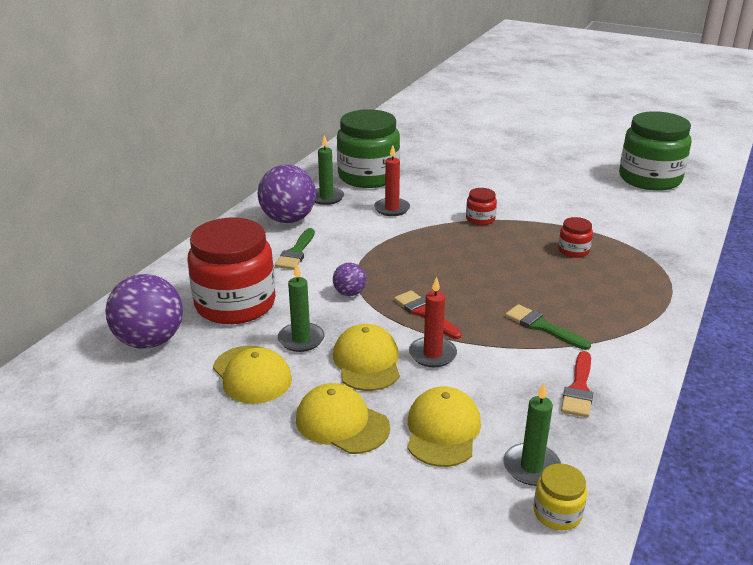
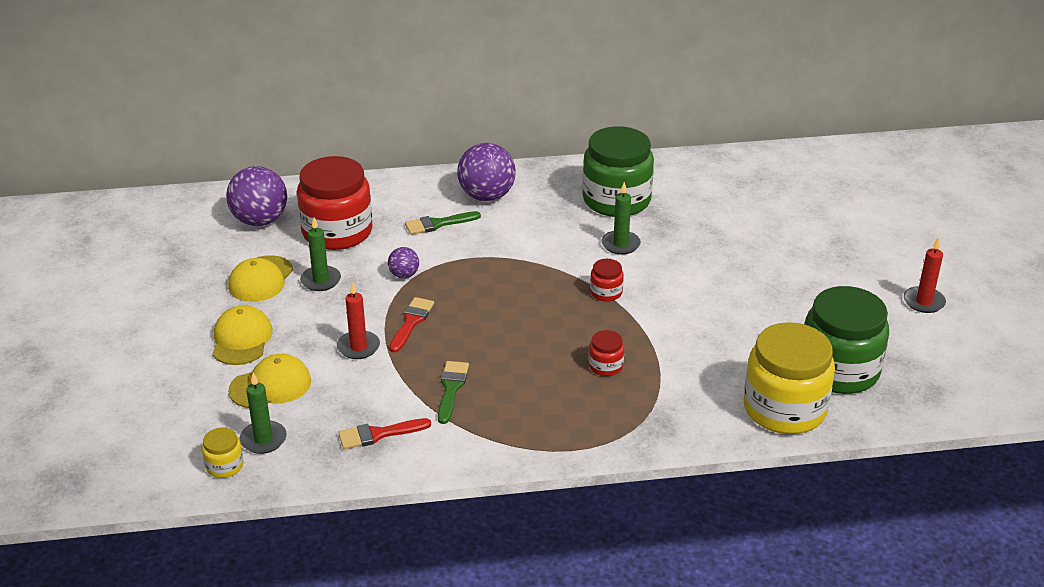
camera: 55 degrees right, 5 degrees up
green candle [315,135,344,205] -> green candle moved to [601,182,641,255]
yellow cap [333,324,400,391] -> none
red candle [374,146,410,216] -> red candle moved to [904,238,946,313]
none -> yellow jar [744,322,835,434]

